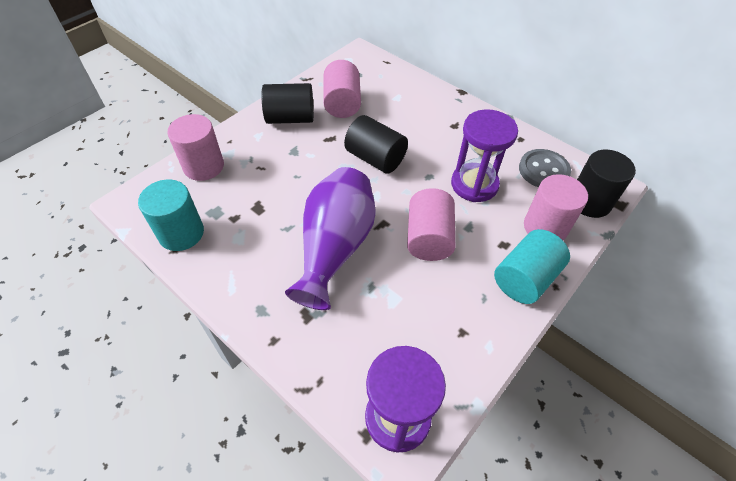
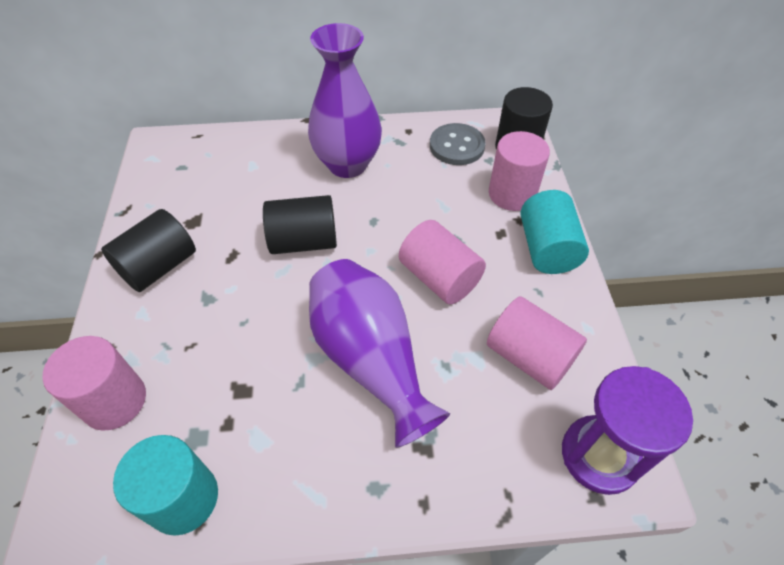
camera: 45 degrees left, 0 degrees up
pink cylinder [323,60,361,118] -> pink cylinder moved to [487,296,587,390]
purple hourglass [451,109,518,202] -> none
none -> purple vase [308,23,382,178]

